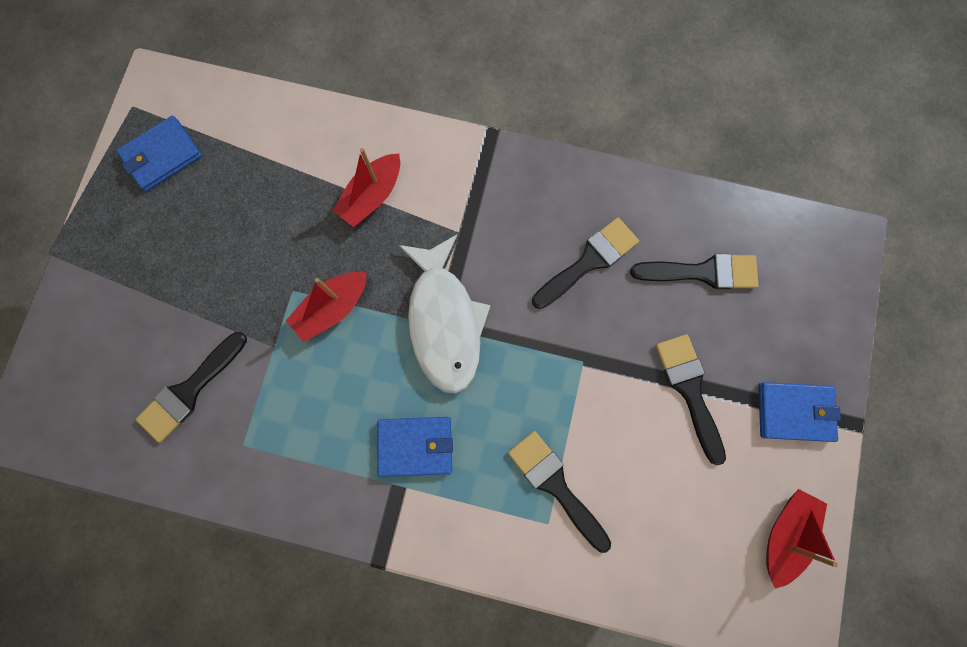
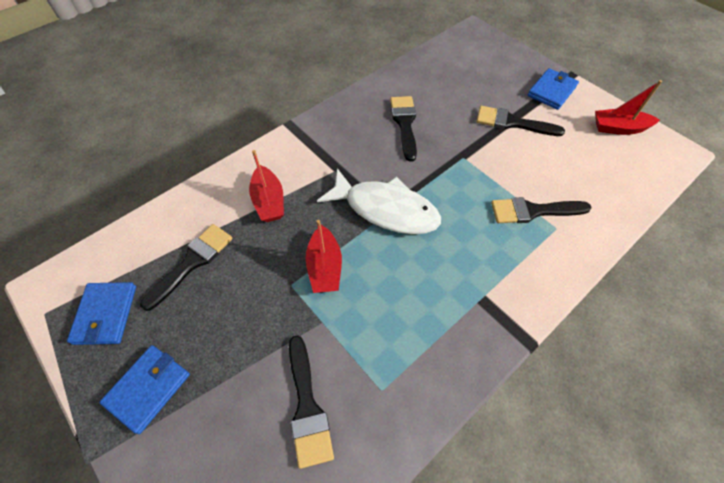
camera: 55 degrees left, 20 degrees down
blue wallet [377,417,453,477] -> blue wallet moved to [99,345,190,434]
black brush [630,254,759,289] -> black brush moved to [140,224,233,311]
red boat [766,489,838,589] -> red boat turned 60 degrees counterclockwise [595,80,662,135]

